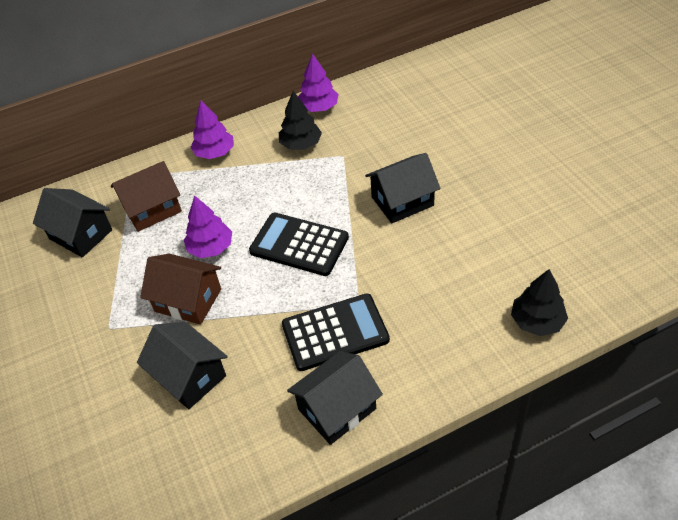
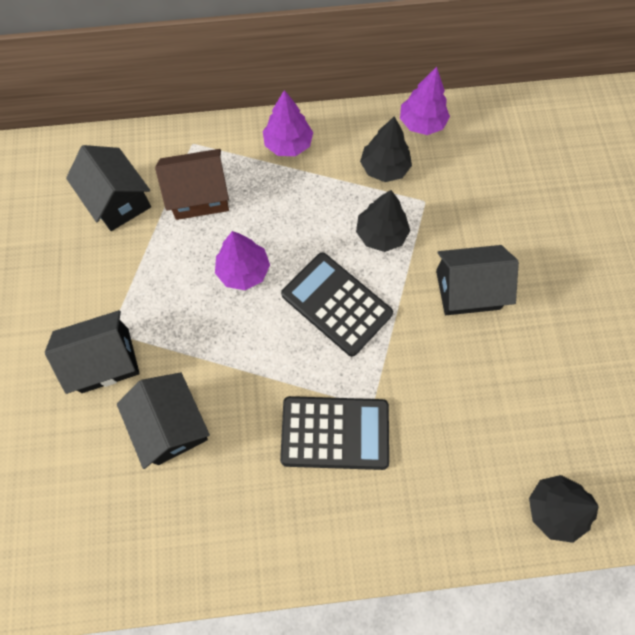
camera: 15 degrees right, 20 degrees up
brown house [140,254,221,325] -> none
black house [287,351,383,445] -> black house moved to [45,310,140,394]
none -> black tree [356,190,410,252]

